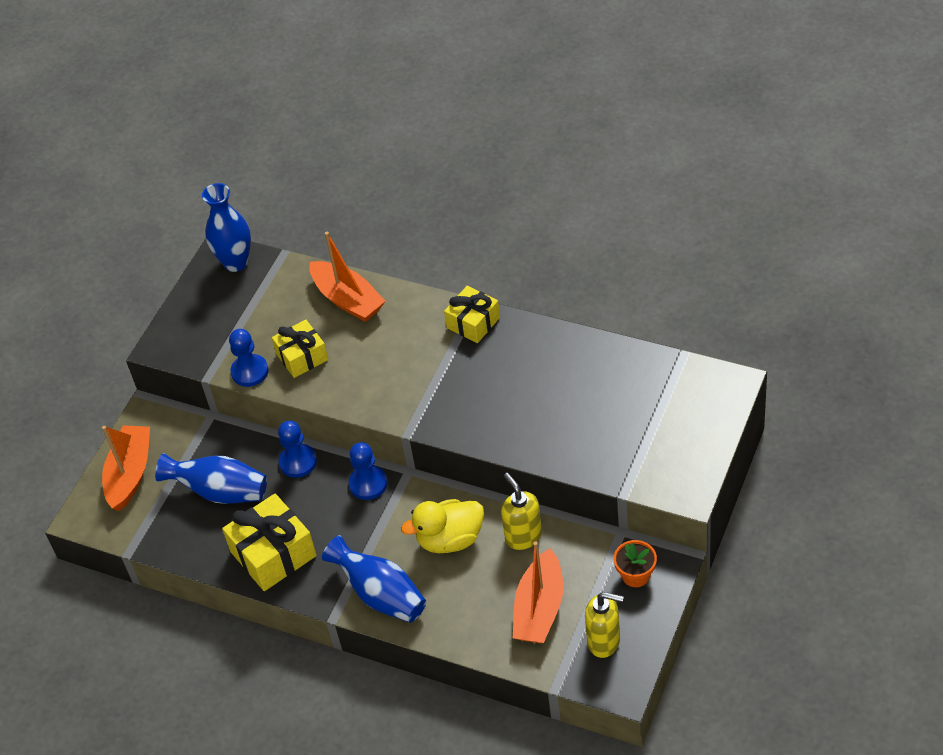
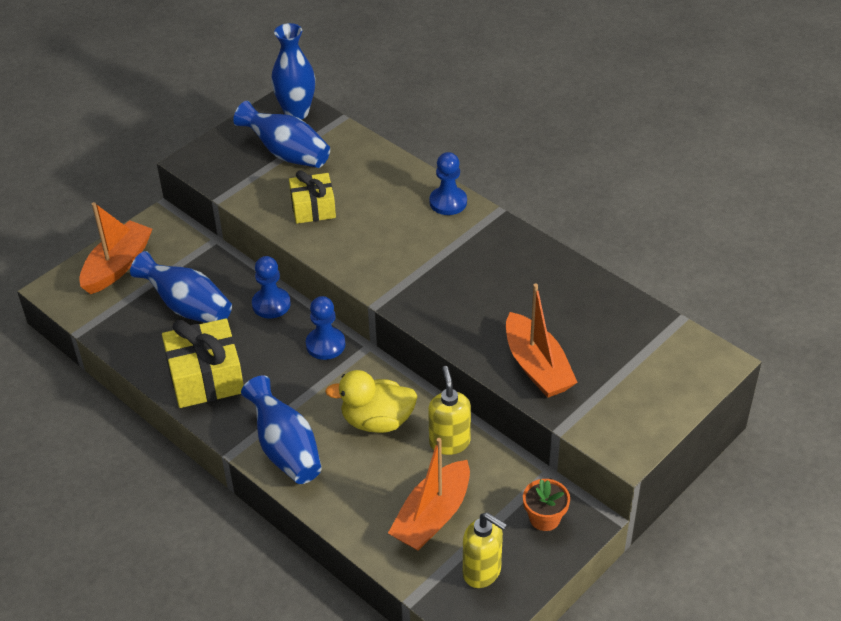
camera: 15 degrees right, 5 degrees down
blue pawn [229,329,269,387] -> blue pawn moved to [429,152,467,215]
orange boat [309,232,386,322] -> orange boat moved to [506,283,578,398]
yellow gift [444,286,500,343] -> none
none -> blue vase [233,101,330,168]

